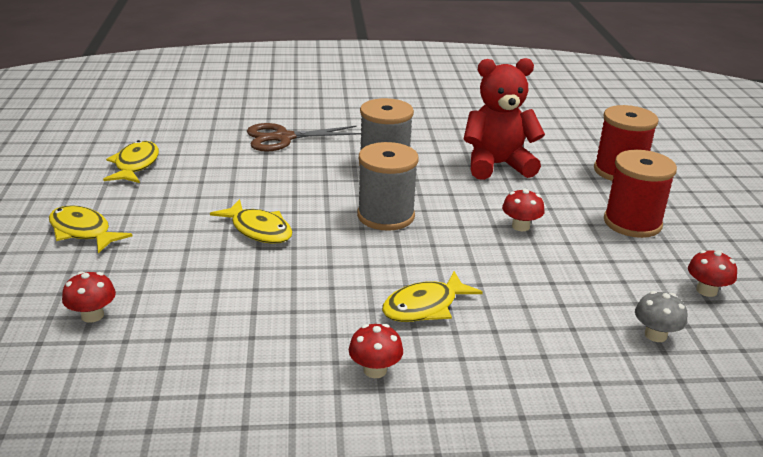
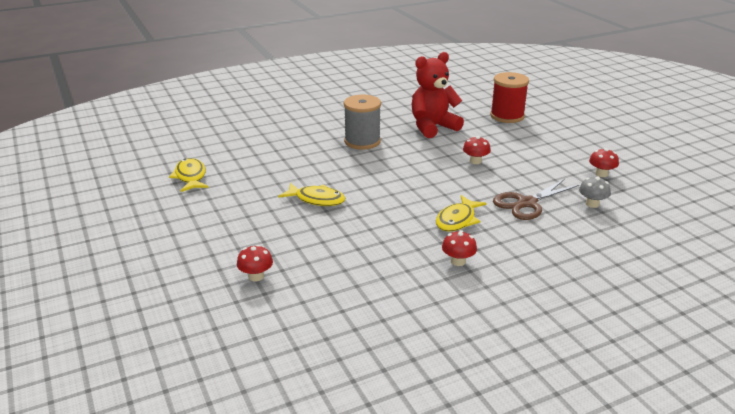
camera: 20 degrees left, 0 degrees up
yellow fish [49,205,132,253] -> none
brown scissors [247,123,361,152] -> brown scissors moved to [493,179,579,220]
grey spool [357,142,419,231] -> none
red spool [604,150,677,238] -> none

